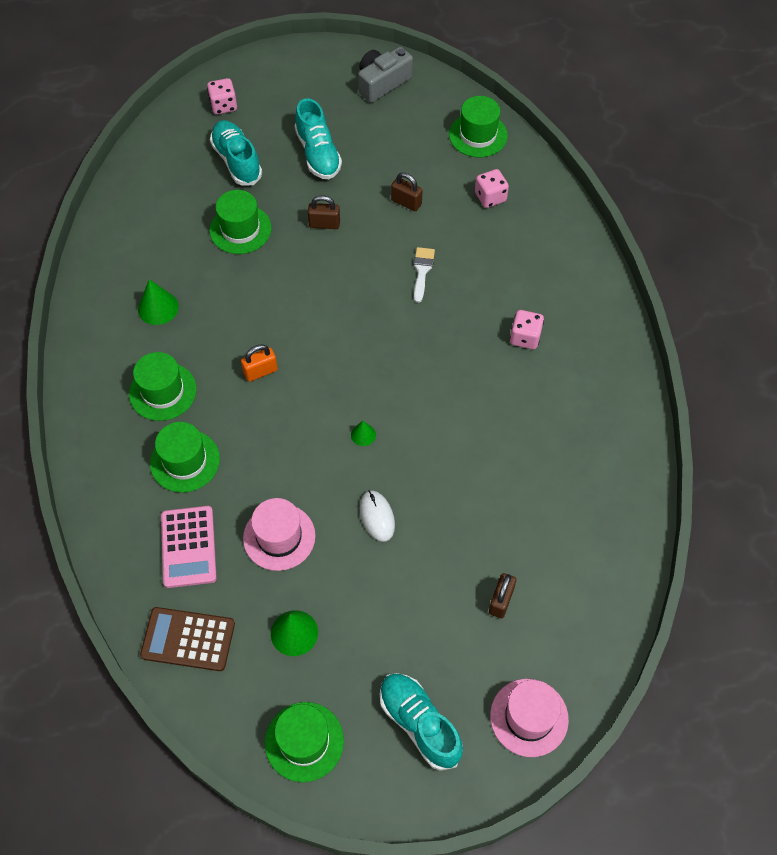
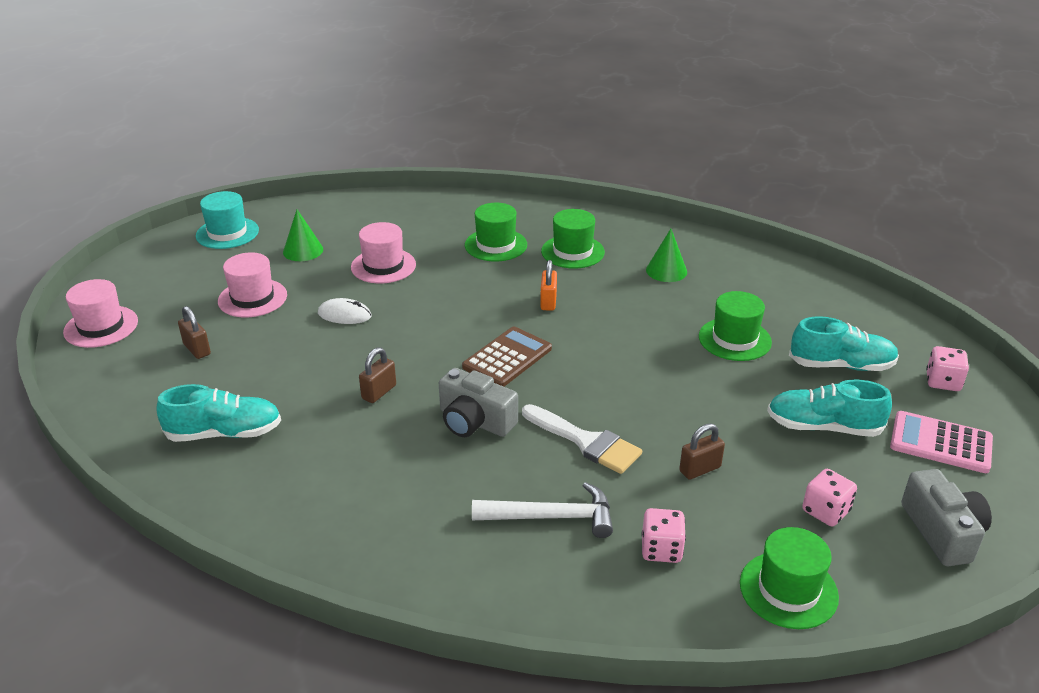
camera: 120 degrees right, 25 degrees down
brown calculator [140,607,235,671] -> brown calculator moved to [462,327,552,387]
pink calculator [161,506,217,588] -> pink calculator moved to [890,411,993,473]
green hat [265,702,344,782] -> turquoise hat [196,191,259,249]
brown padlock [308,195,340,229] -> brown padlock moved to [359,347,396,403]
green cone [351,421,376,446] -> none
turquoise shoe [380,673,463,771] -> turquoise shoe moved to [156,384,281,442]
white brush [414,247,435,303] -> white brush [522,404,642,474], size x1.58
pink dice [510,310,544,349] -> pink dice moved to [802,469,857,526]
none -> pink hat [218,252,287,318]
none -> grey camera [439,368,518,437]
none -> white hammer [472,482,613,538]

